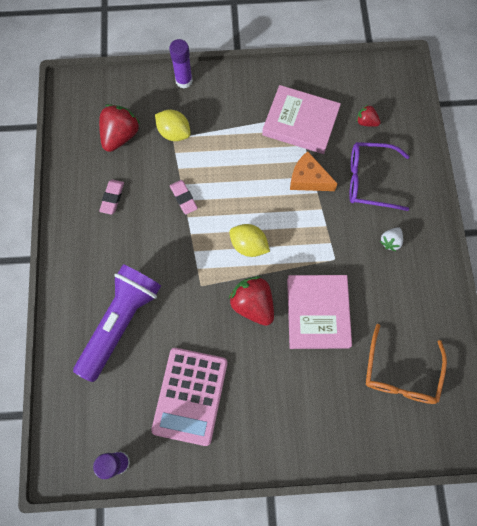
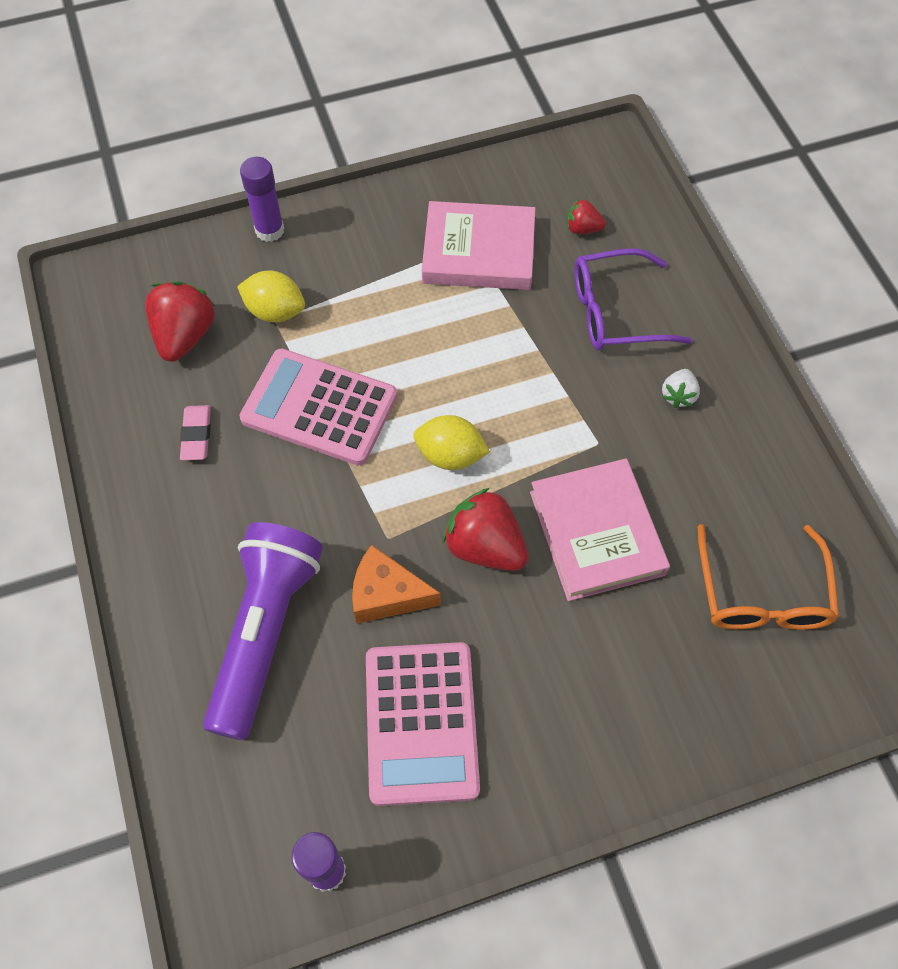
camera: 15 degrees left, 10 degrees down
pink eraser [170,180,198,214] -> pink calculator [239,348,397,465]
orange cheese [290,151,338,191] -> orange cheese moved to [352,545,441,624]

